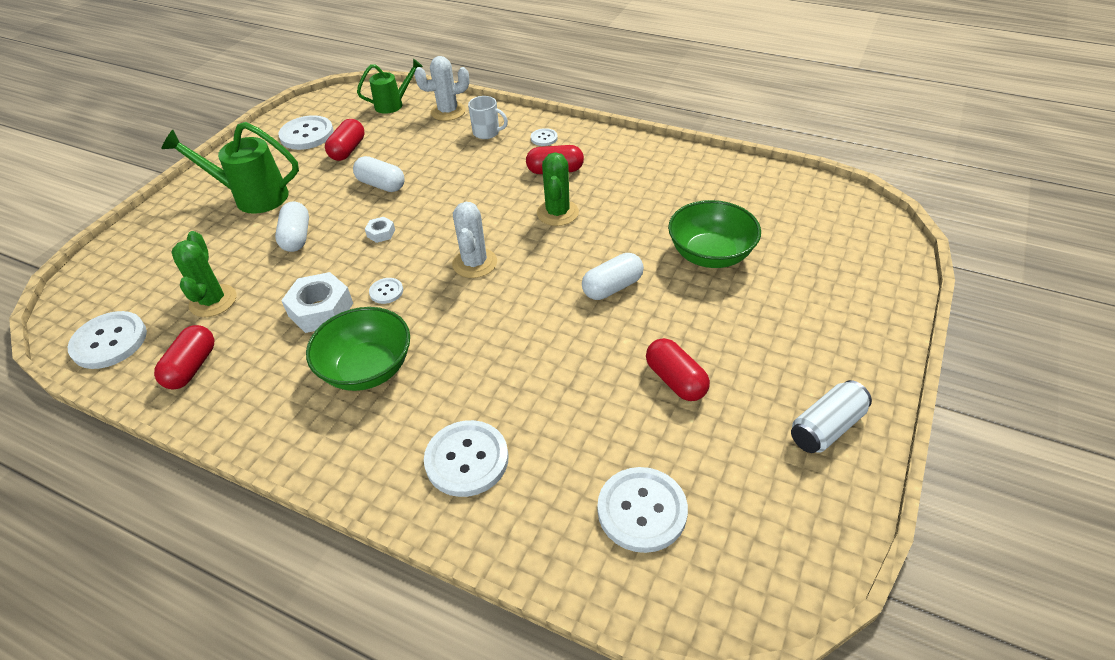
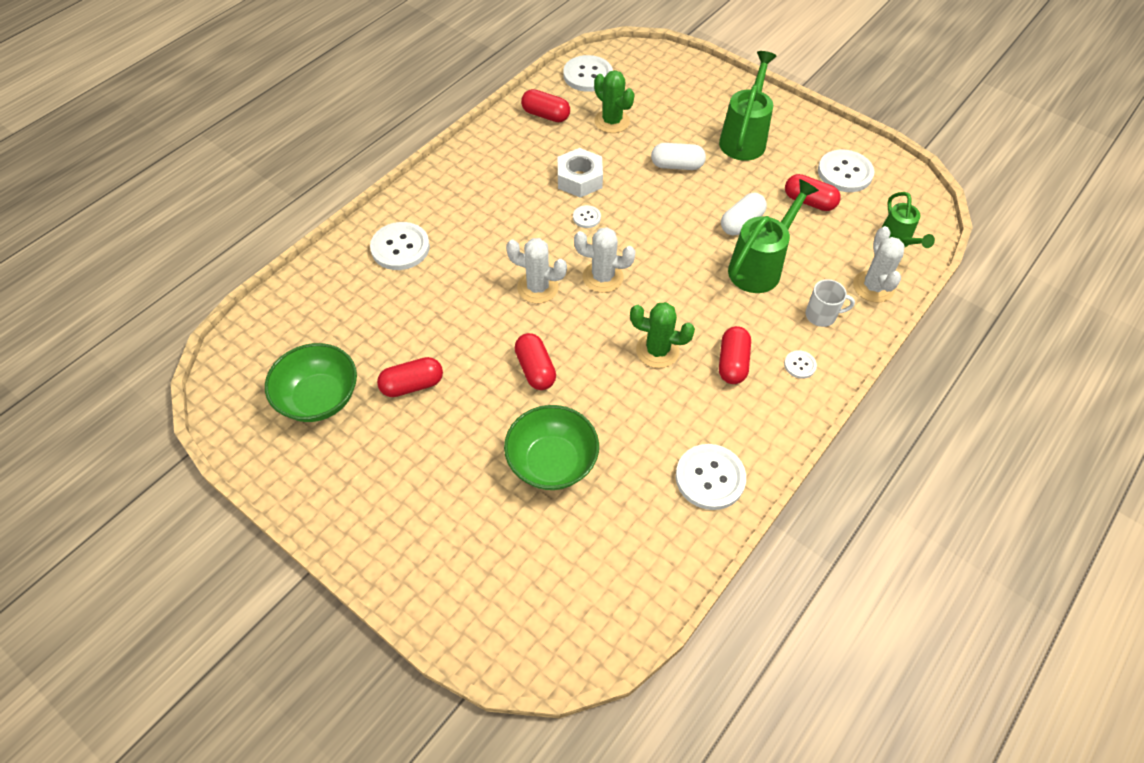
camera: 100 degrees right, 10 degrees up
green cactus [171,231,237,317] -> green cactus turned 45 degrees clockwise [594,70,635,133]
green bowl [306,307,410,391] -> green bowl moved to [265,343,357,422]
white nut [365,217,395,243] -> none
white mug [468,96,508,139] -> white mug turned 120 degrees counterclockwise [806,279,855,327]
white capsule [582,253,644,300] -> red capsule [514,333,556,390]
white button [597,467,688,553] -> white button moved to [676,444,746,510]
white can [791,380,872,453] -> none
none -> white cactus [506,238,567,304]
none -> green watering can [728,179,819,293]

